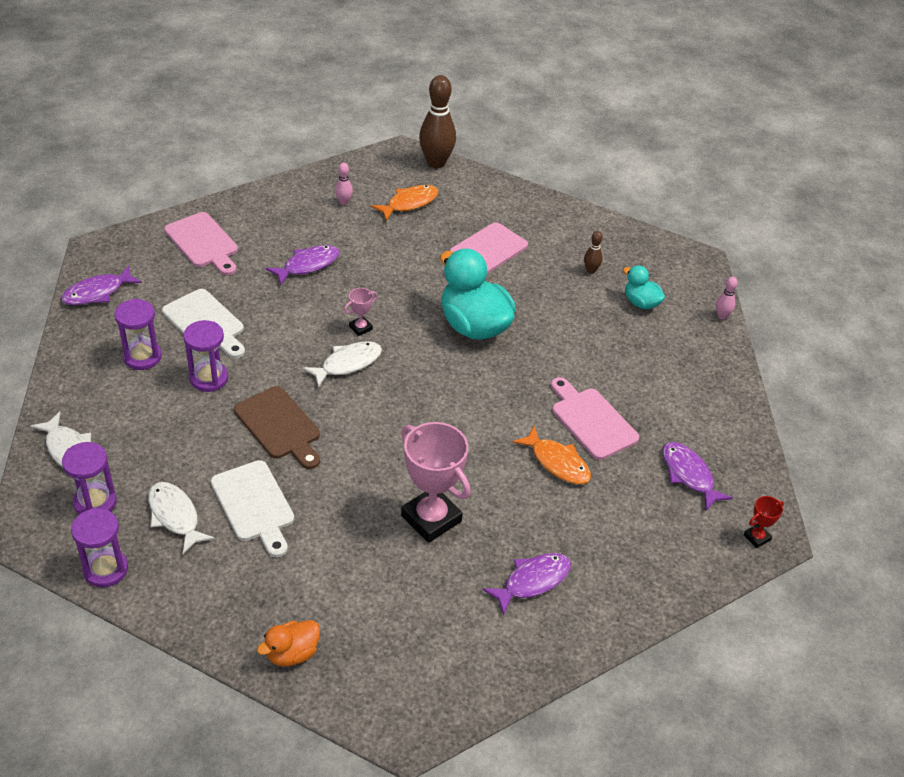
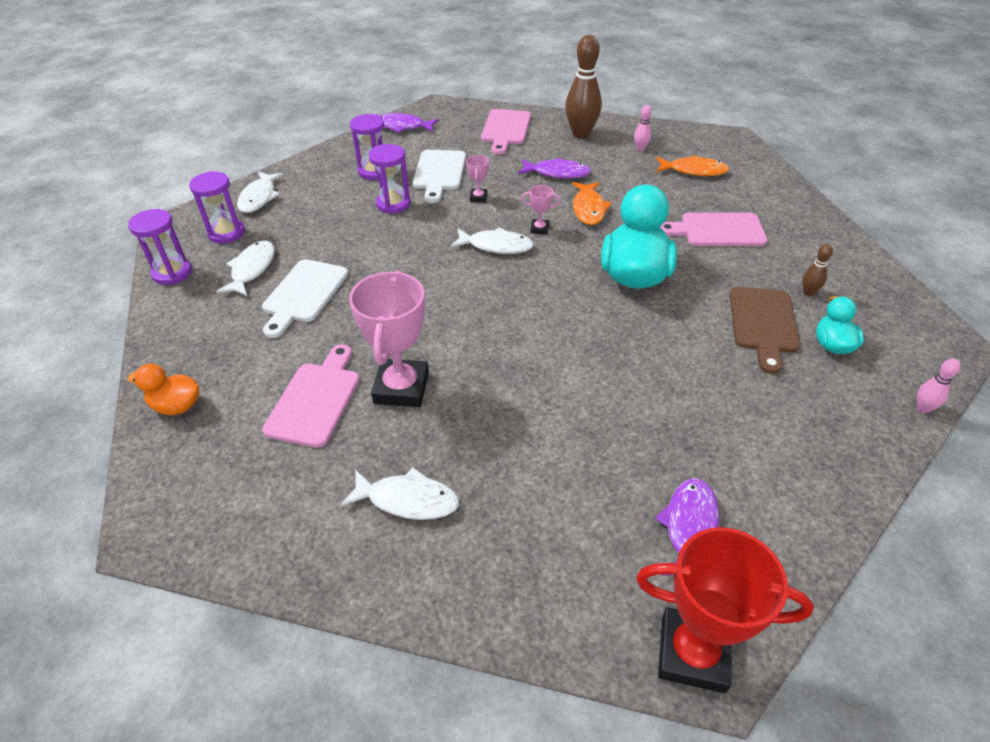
camera: 50 degrees right, 0 degrees up
brown cutting board [234,386,320,469] -> brown cutting board moved to [730,287,800,374]
brown bowling pin [419,75,456,168] -> brown bowling pin moved to [565,35,602,138]
purple fish [482,553,571,615] -> white fish [341,468,459,520]
orange fish [512,426,591,484] -> orange fish moved to [572,182,612,225]
pink cutting board [551,377,639,460] -> pink cutting board moved to [262,344,359,448]
red trophy [744,496,784,548] -> red trophy [636,527,814,693], size x2.22
none -> pink trophy [466,155,489,202]

